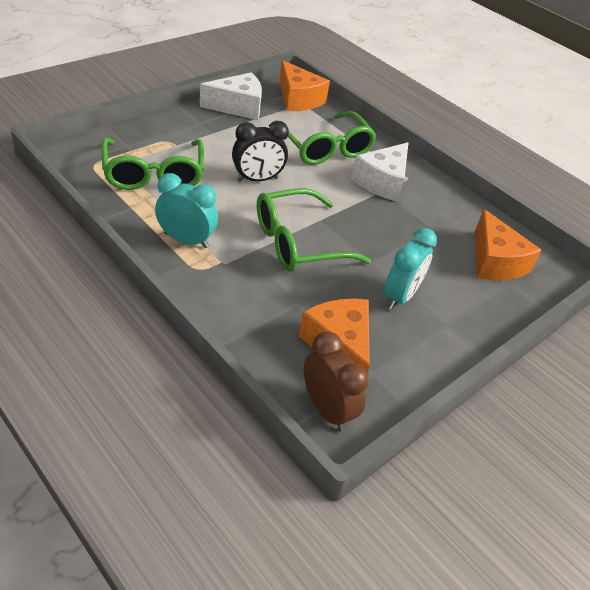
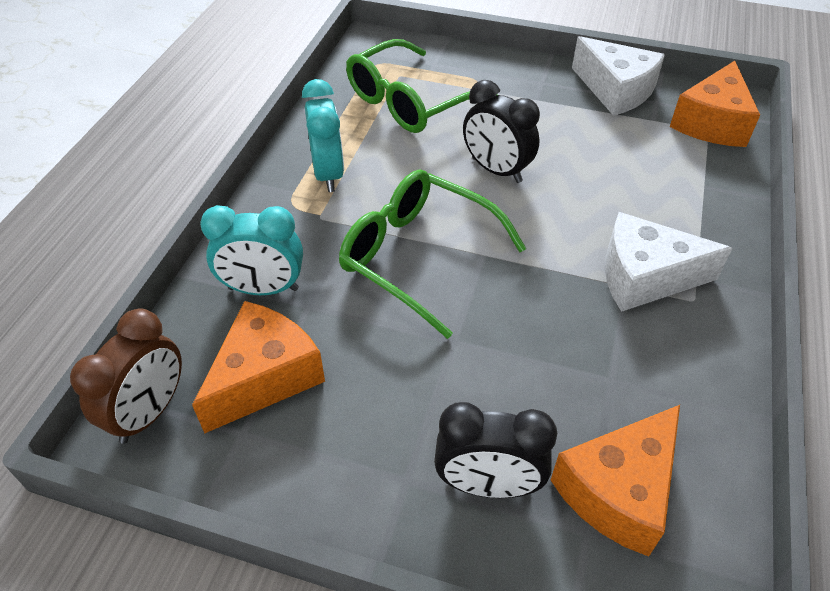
camera: 65 degrees right, 5 degrees up
green glasses [288,111,377,165] -> none
turquoise clock [384,228,437,310] -> turquoise clock moved to [200,205,303,295]
none -> black clock [434,402,557,498]

